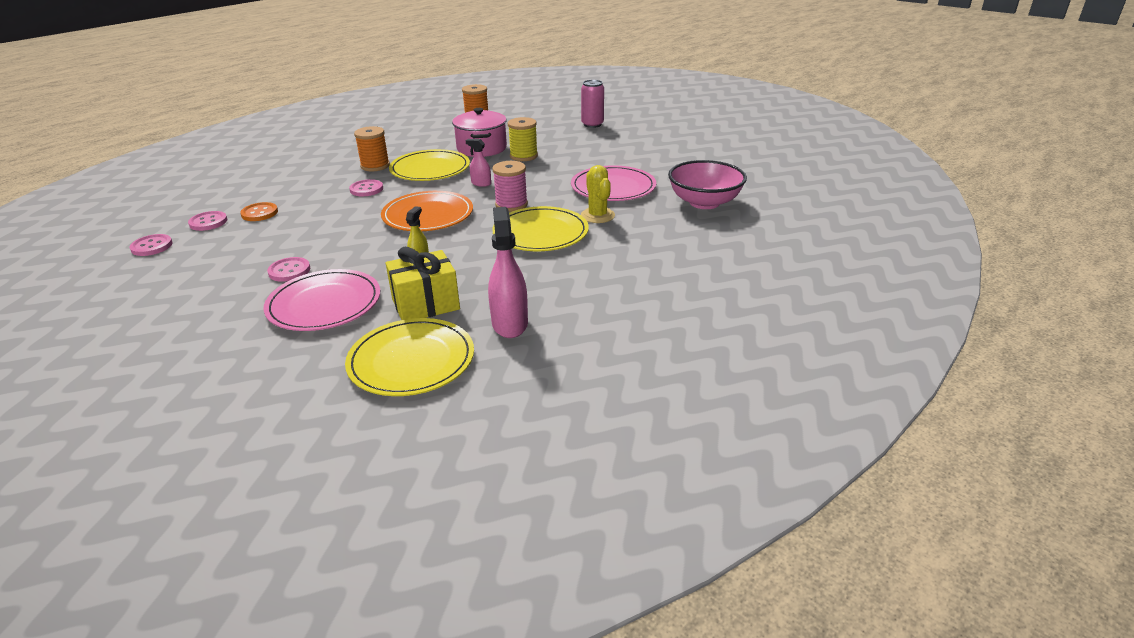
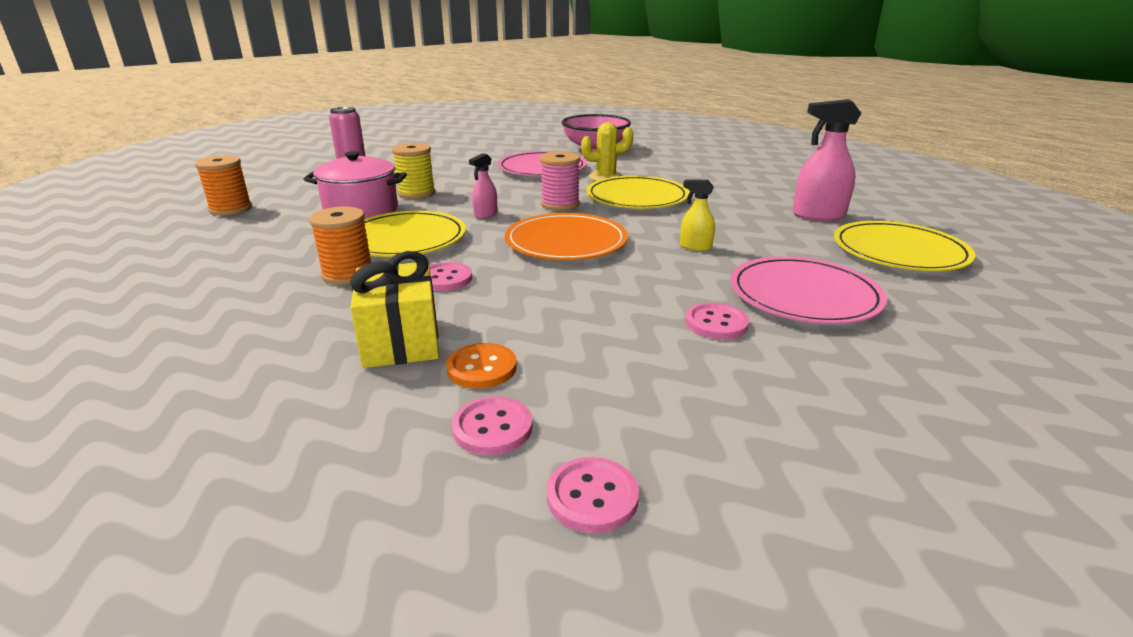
camera: 80 degrees left, 5 degrees down
yellow gift [386,247,460,320] -> yellow gift moved to [350,251,439,368]

